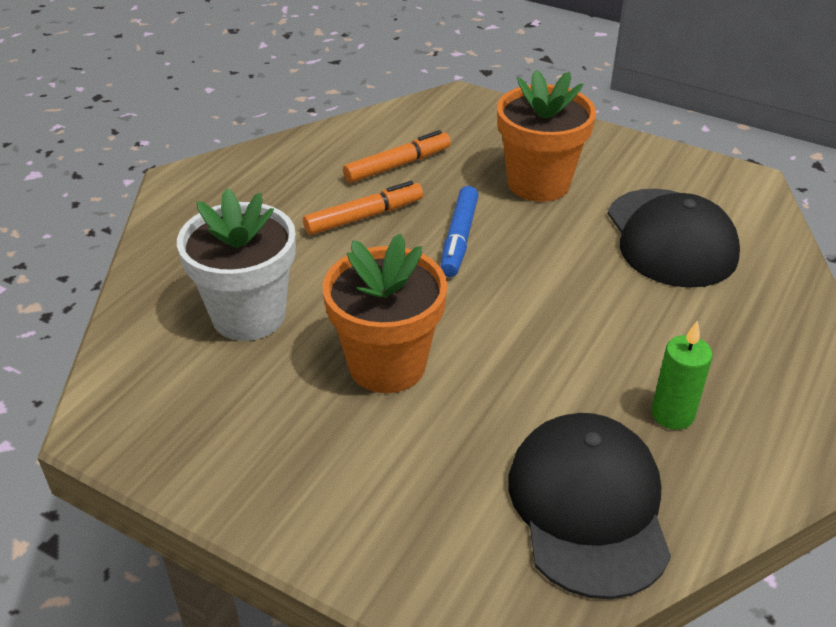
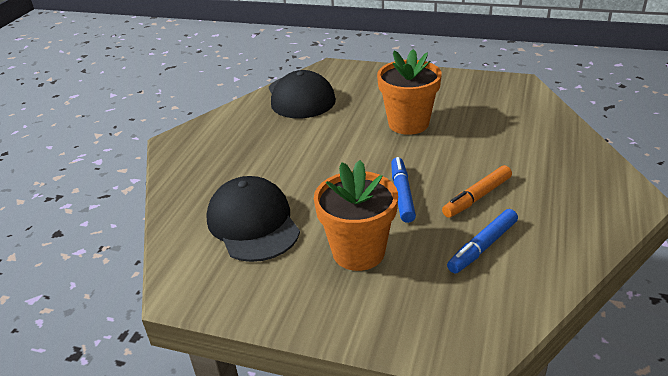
camera: 170 degrees right, 5 degrees down
white flower pot [177,188,296,341] -> none
orange marker [343,130,451,183] -> blue marker [447,209,518,273]
green candle [651,321,713,430] -> none

